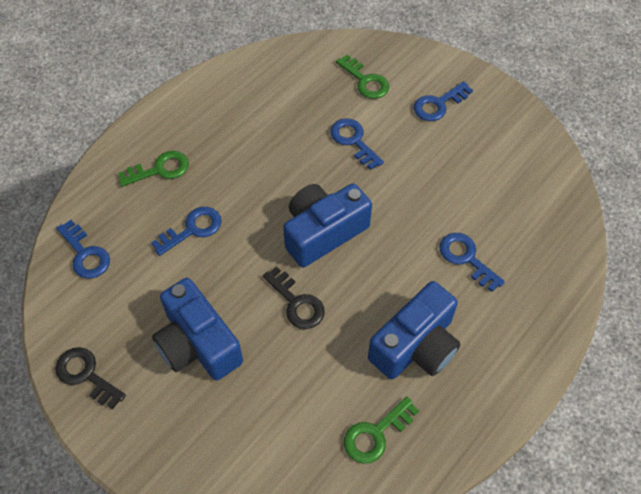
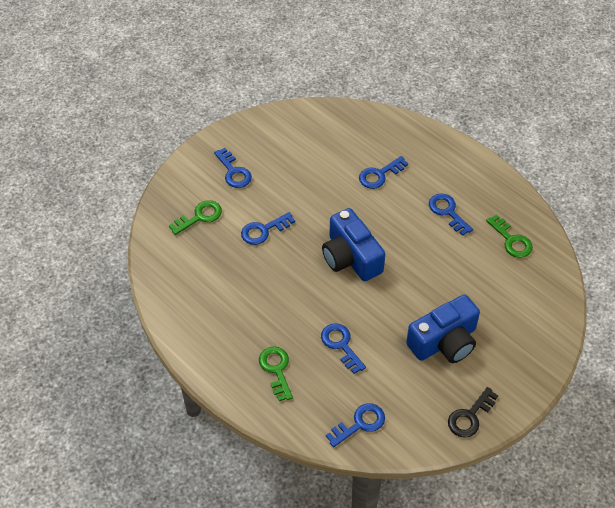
camera: 85 degrees left, 5 degrees down
black key [263,266,325,329] -> none
blue camera [368,281,461,379] -> blue key [429,194,473,236]

